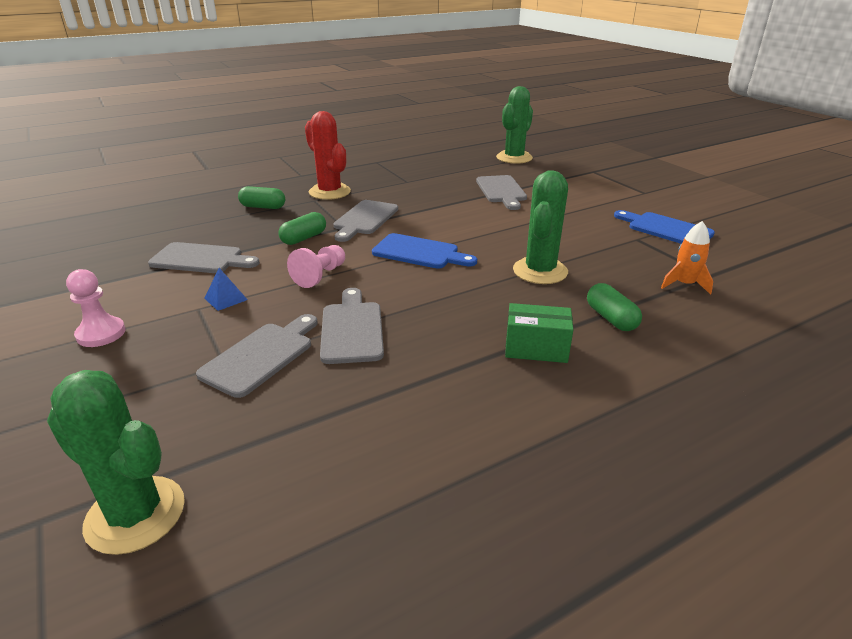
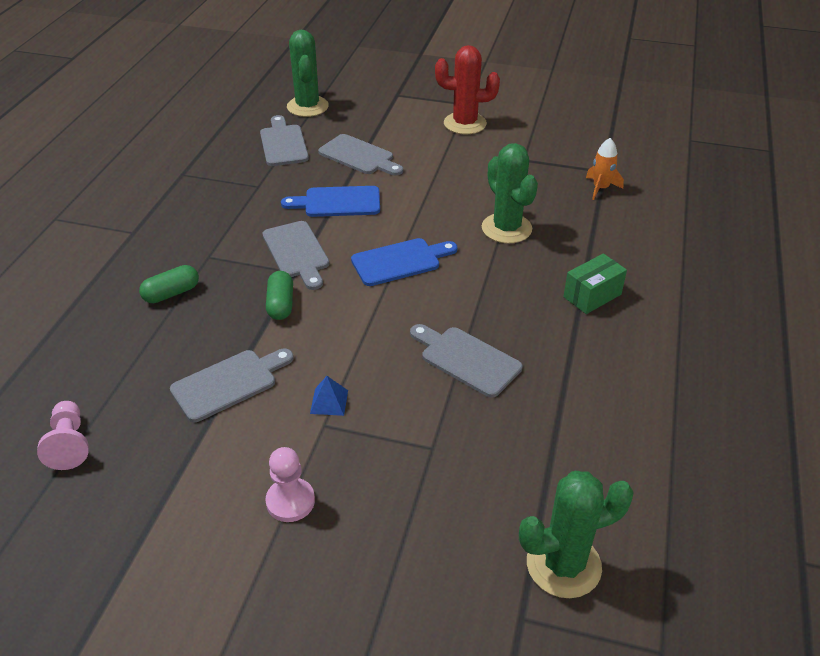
camera: 45 degrees left, 10 degrees up
grey cutting board [196,314,318,398] -> grey cutting board moved to [260,115,309,166]
pink pawn [287,245,345,288] -> pink pawn moved to [37,401,89,470]
red cactus [305,111,351,200] -> red cactus moved to [435,45,500,134]
green capsule [587,283,642,331] -> none
blue cutting board [614,210,715,244] -> blue cutting board moved to [281,186,380,217]

